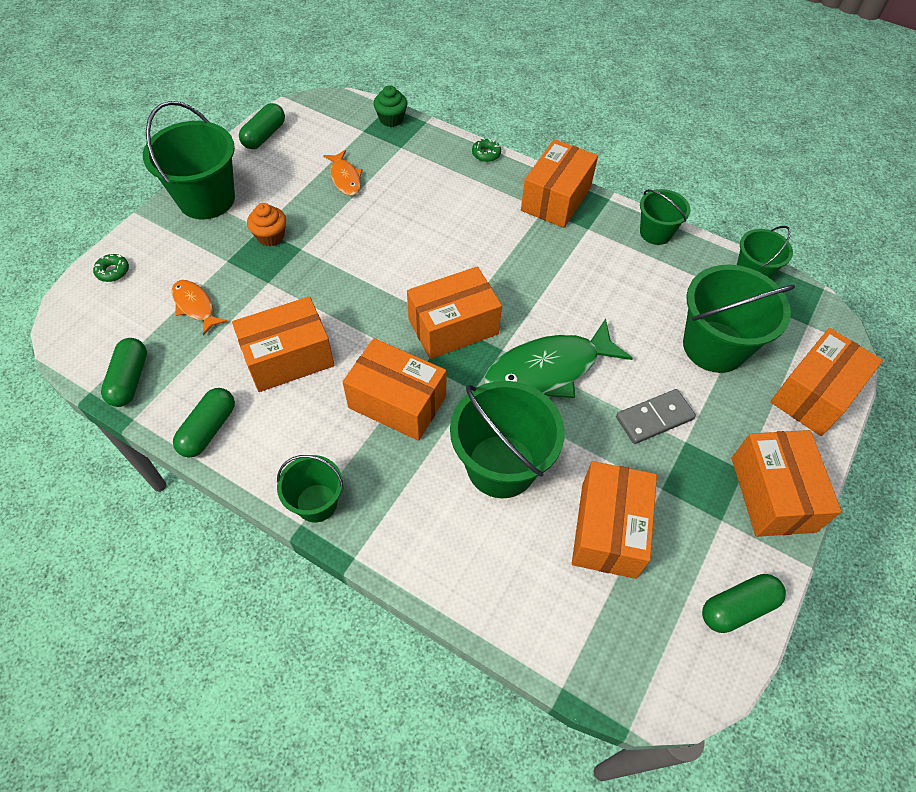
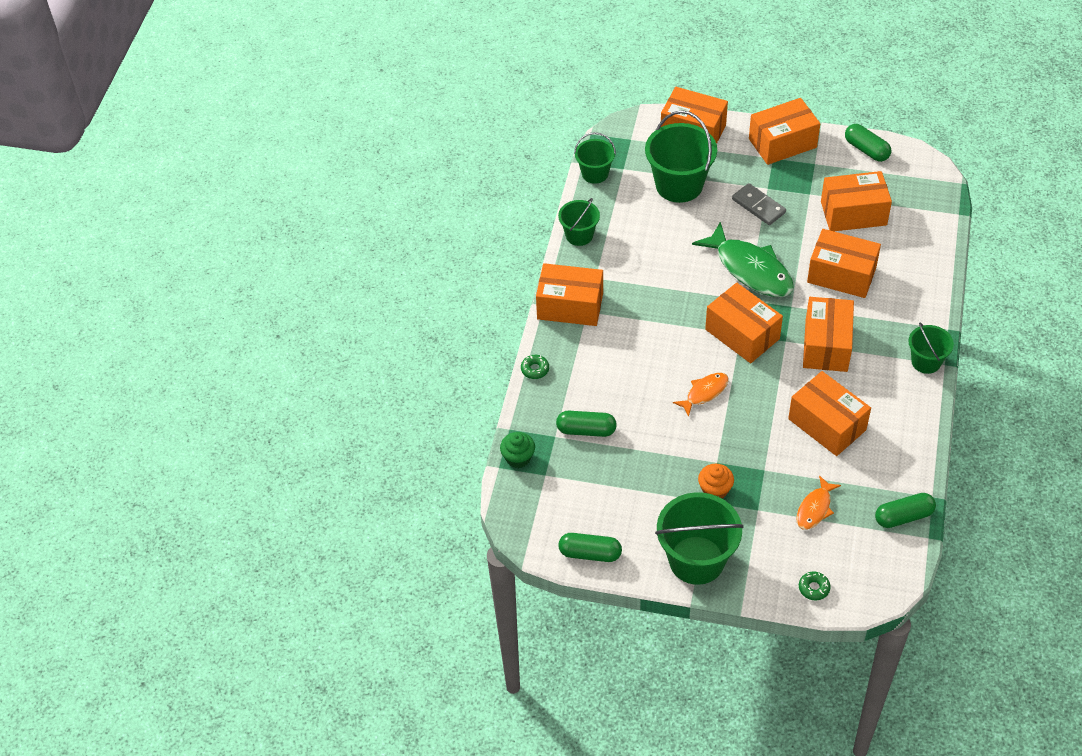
camera: 105 degrees left, 5 degrees down
green capsule [173,388,235,458] -> green capsule moved to [556,411,617,437]
orange fish [323,150,363,196] -> orange fish moved to [673,373,729,417]
green bucket [450,381,565,498] -> orange box [807,229,881,298]

